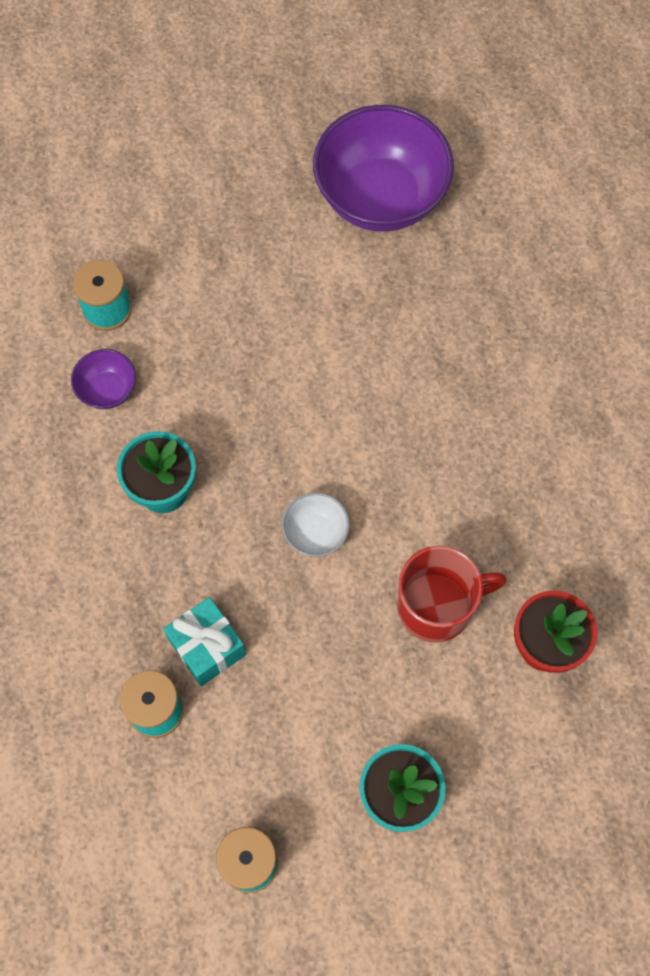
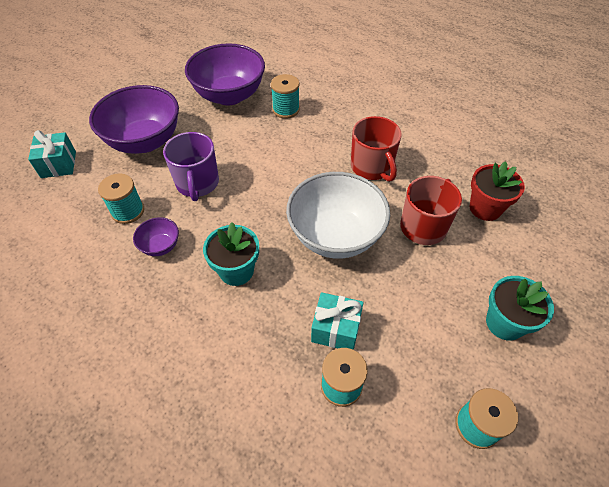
camera: 40 degrees left, 15 degrees down
white bowl [282,492,350,557] -> white bowl [286,172,390,259], size x2.24
none -> turquoise gift [28,130,76,178]
none -> purple bowl [89,85,179,154]
none -> purple mug [163,132,219,201]
none -> turquoise spool [271,74,300,118]
none -> red mug [351,116,402,182]

